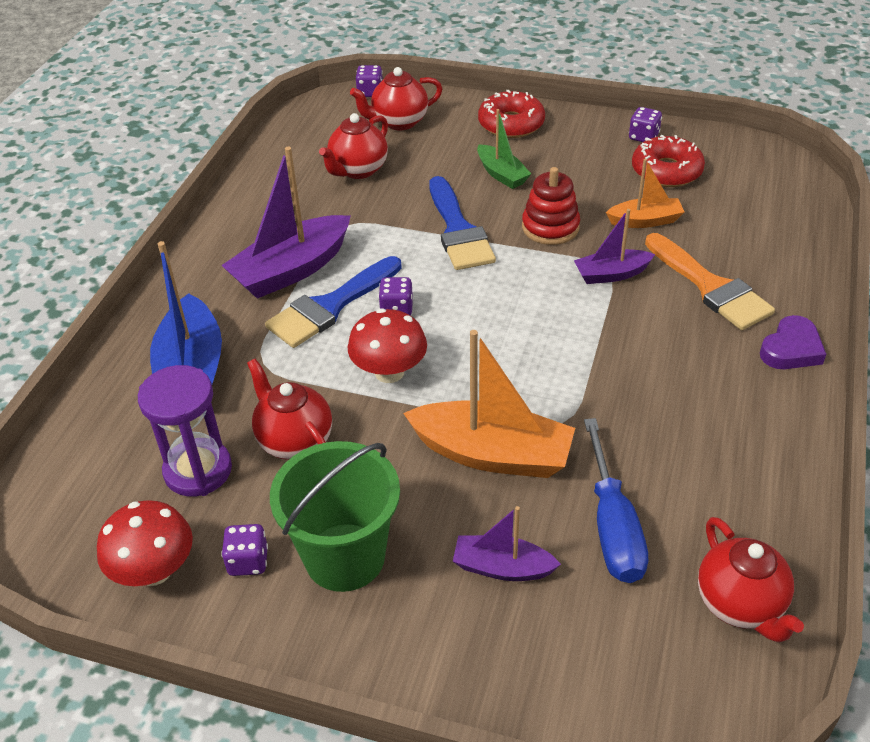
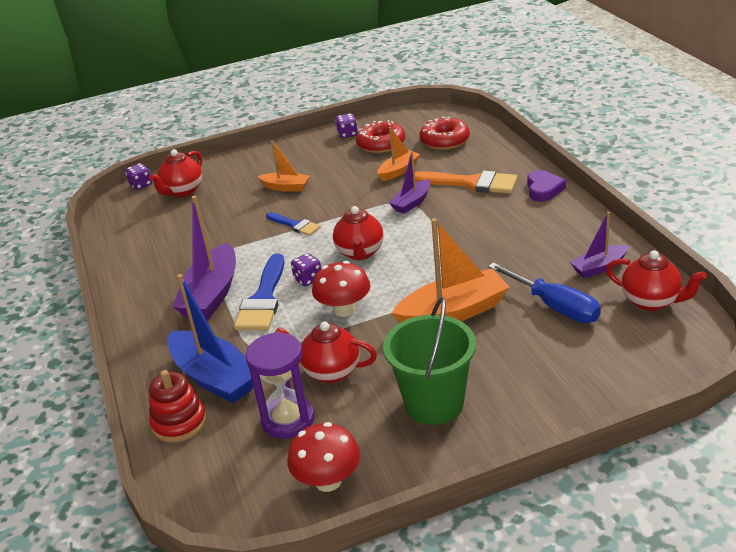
camera: 35 degrees left, 10 degrees down
purple dice [221,524,268,576] -> none
red teapot [319,113,388,179] -> red teapot moved to [333,205,384,260]
blue brush [429,176,496,270] -> blue brush [266,212,321,236], size x0.58
purple boat [453,506,561,581] -> purple boat moved to [570,212,629,278]
green boat [477,109,531,189] -> orange boat [258,141,310,192]
red donut [478,90,545,138] -> red donut moved to [420,116,470,150]
red stacking toy [522,167,580,245] -> red stacking toy moved to [149,370,207,443]

